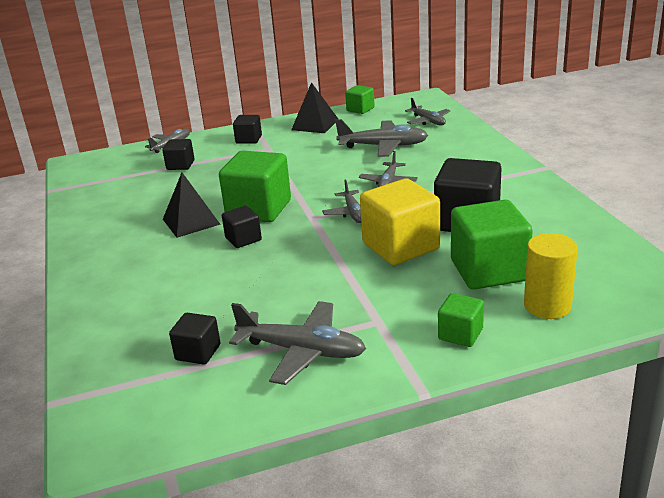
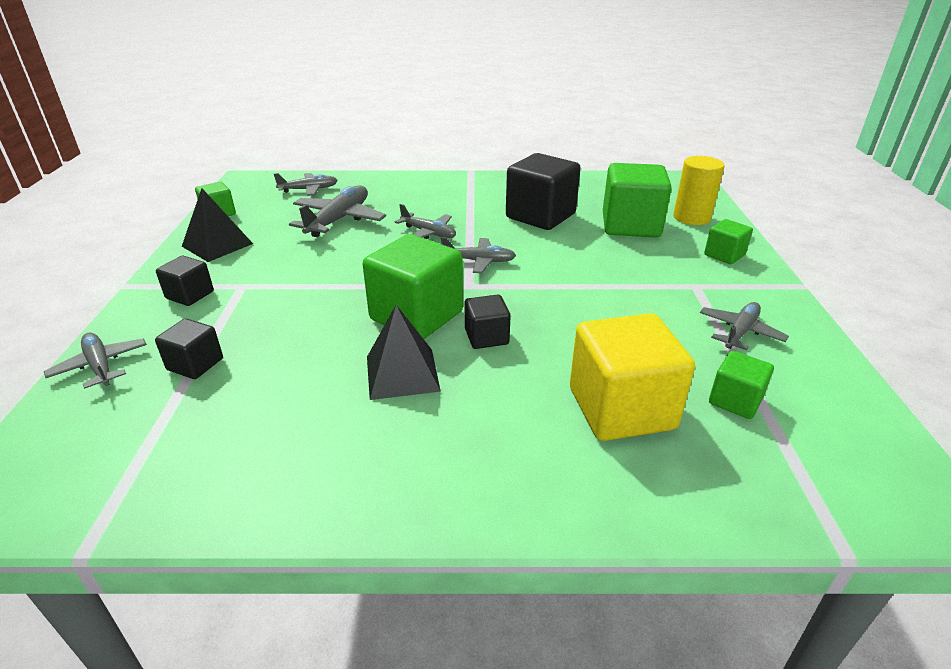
camera: 75 degrees left, 5 degrees up
black cube [169,313,221,365] -> green cube [709,351,774,419]
grey plane [229,301,366,385] -> grey plane [700,302,789,350], size x0.62
yellow cube [360,179,440,265] -> yellow cube moved to [570,313,695,441]

